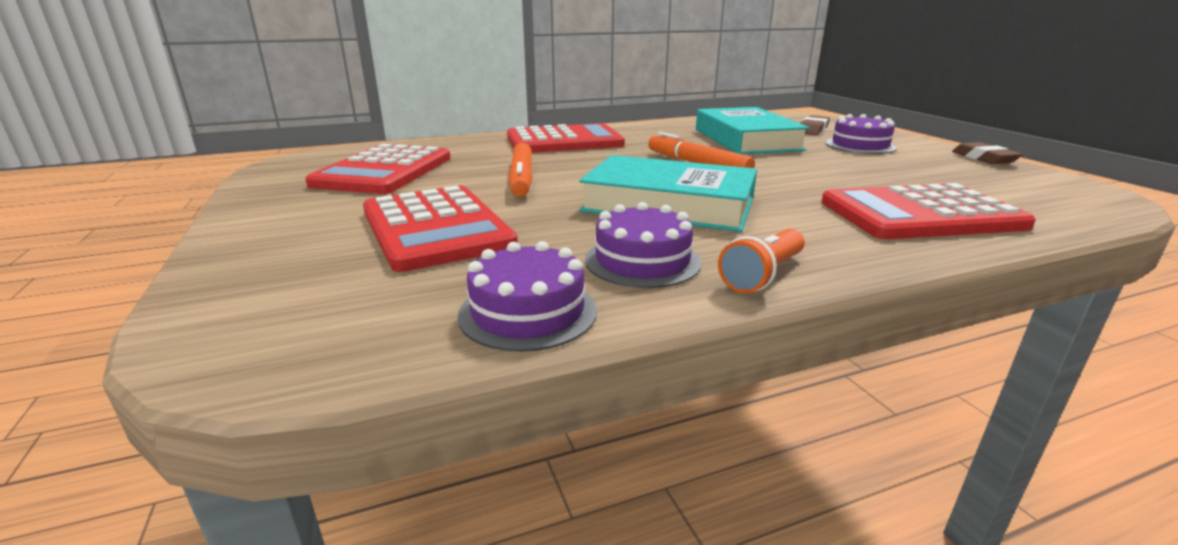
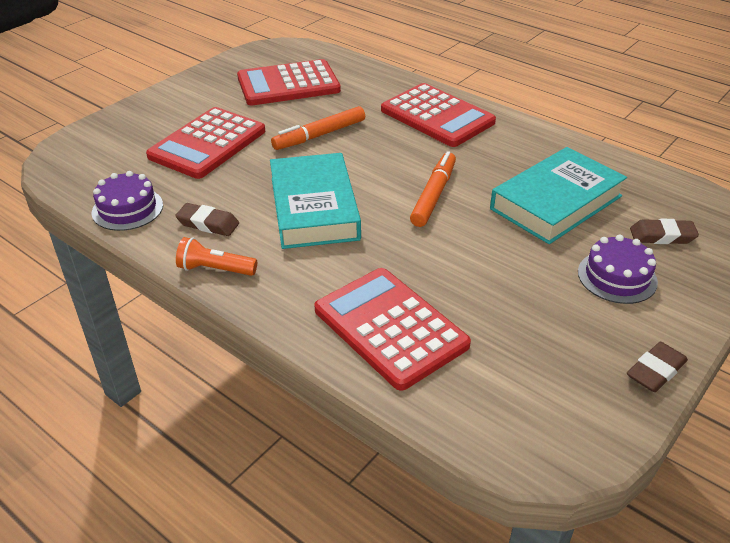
camera: 60 degrees right, 15 degrees up
purple cake [585,202,701,288] -> brown eraser [175,203,239,236]

